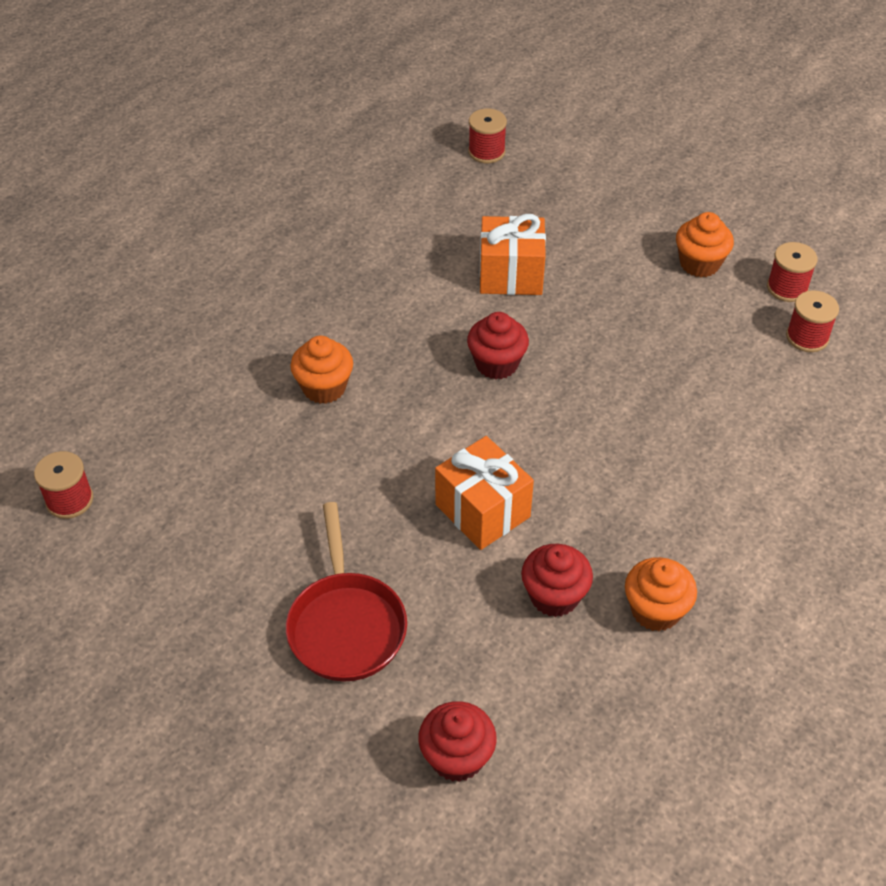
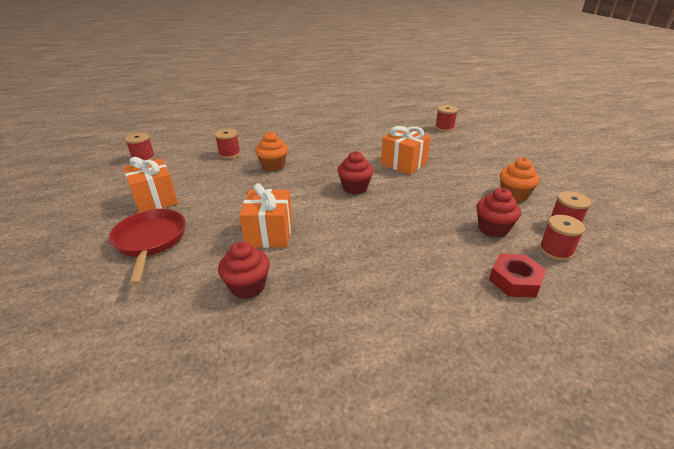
camera: 40 degrees right, 15 degrees down
red pan [286,502,407,682] -> red pan turned 135 degrees clockwise [109,209,186,286]
red cupcake [418,701,497,782] -> red cupcake moved to [476,188,521,238]
orange cupcake [625,557,697,631] -> none
none -> orange gift [123,157,178,212]
none -> red spool [215,129,241,159]
none -> red nut [489,254,546,298]

